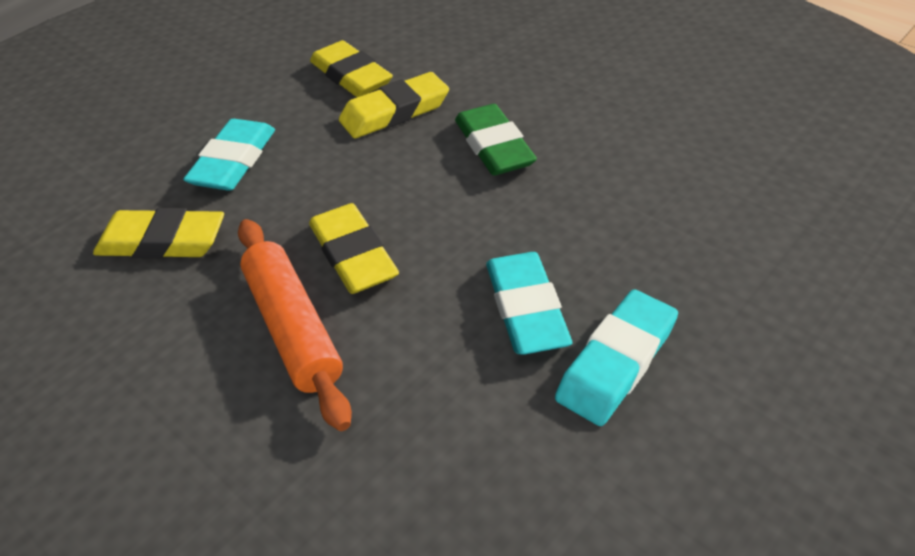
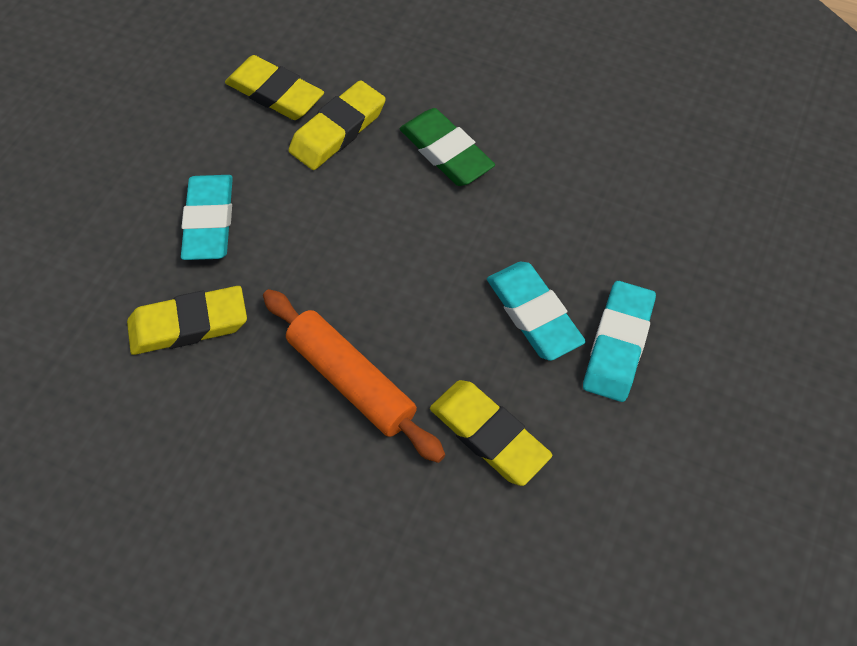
camera: 20 degrees left, 15 degrees up
yellow eraser [309,203,399,294] -> yellow eraser moved to [430,380,552,486]

